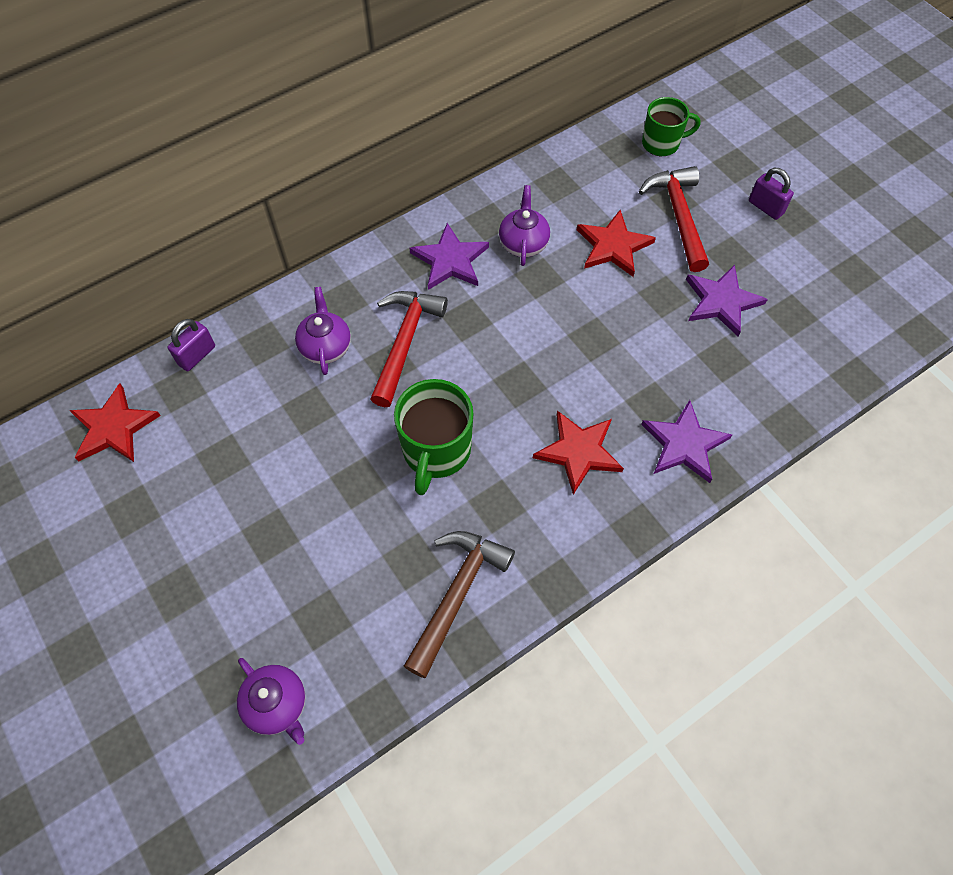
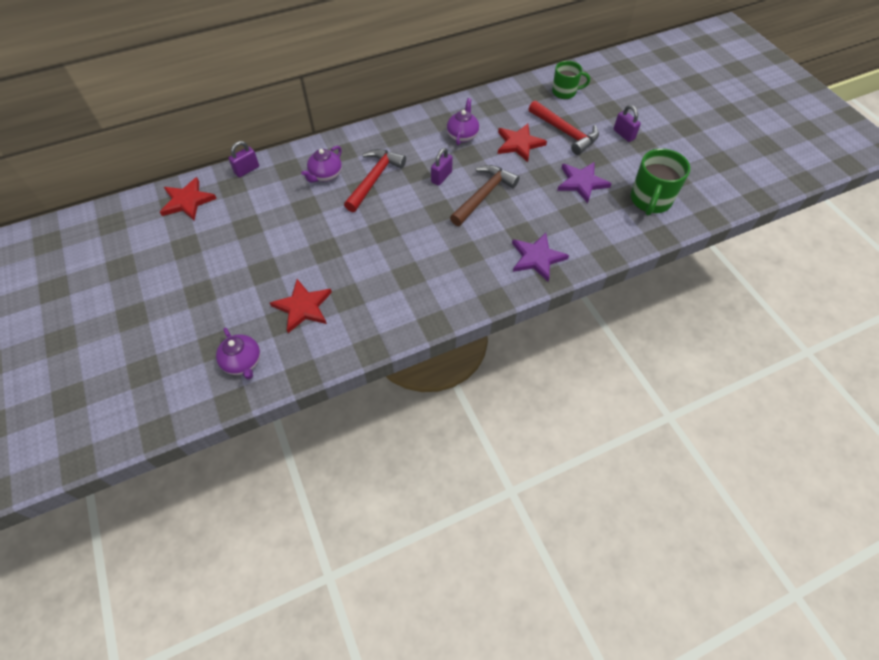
camera: 10 degrees right, 5 degrees down
purple teapot [295,287,351,375] -> purple teapot turned 150 degrees counterclockwise [301,146,342,183]
green mug [394,379,474,495] -> green mug moved to [631,148,690,216]
brown hammer [404,531,515,678] -> brown hammer moved to [450,165,520,226]
purple star [410,223,489,290] -> none
red star [533,411,624,495] -> red star moved to [270,279,332,333]
red hammer [639,166,709,272] -> red hammer turned 135 degrees clockwise [529,101,599,155]
none -> purple padlock [431,148,453,186]

